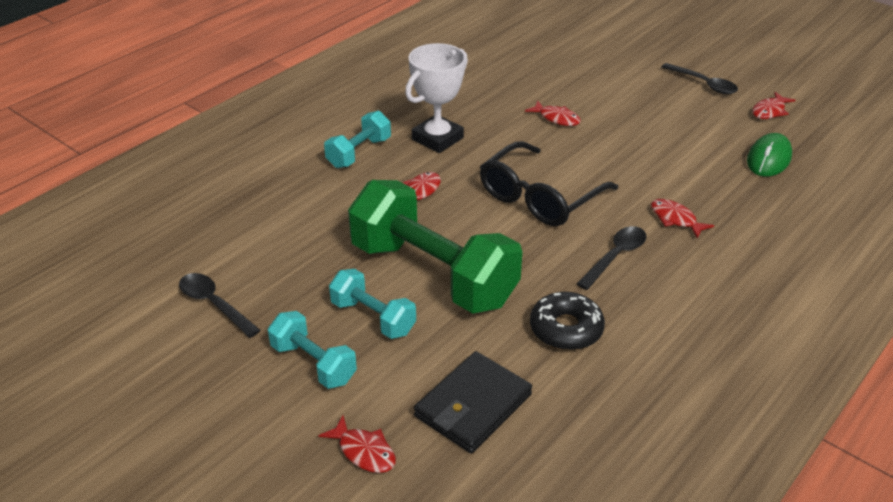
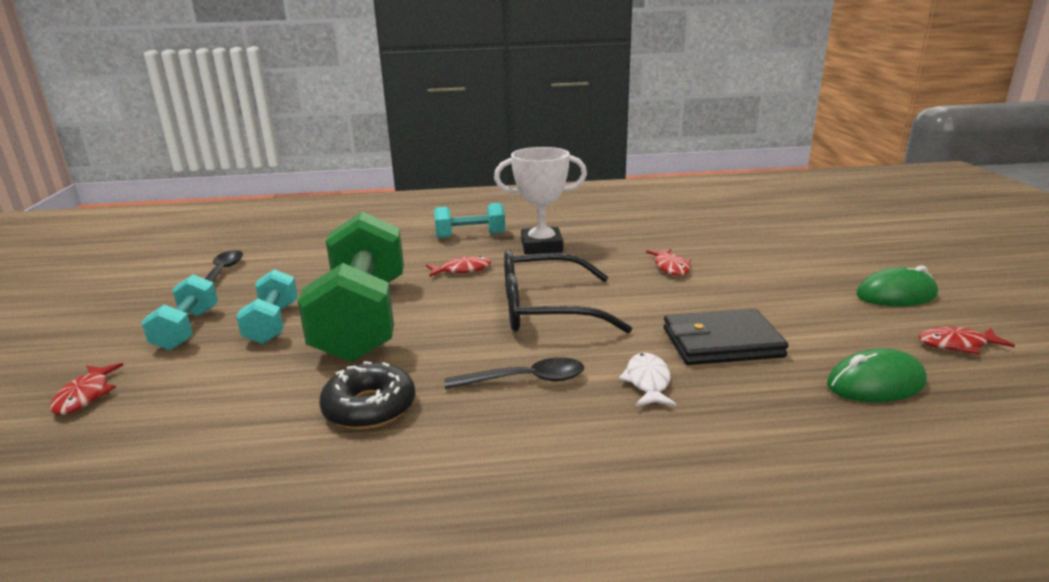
camera: 45 degrees right, 15 degrees down
black wallet [414,351,532,453] -> black wallet moved to [663,309,789,365]
red fish [651,199,714,238] -> white fish [619,353,676,406]
black spoon [661,63,738,94] -> green mouse [856,265,938,306]

